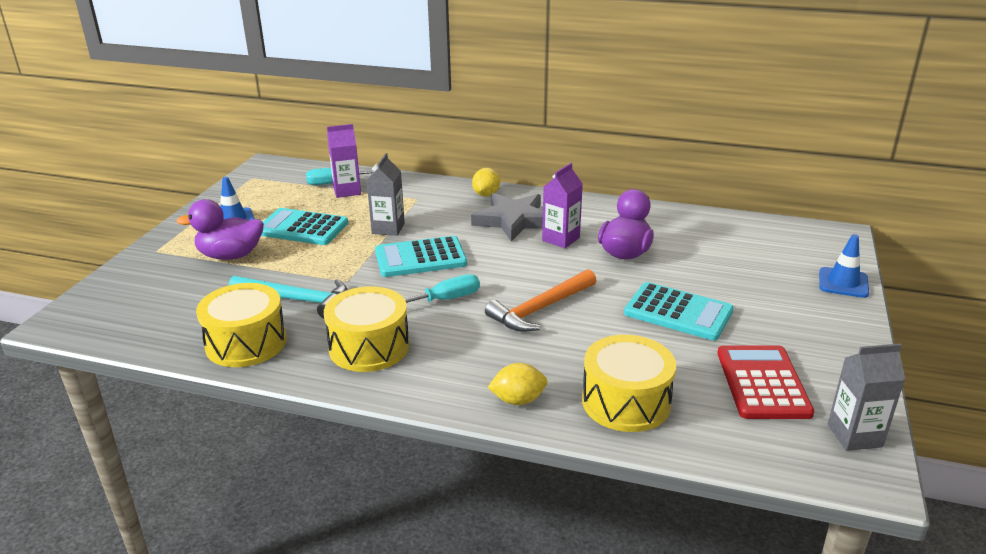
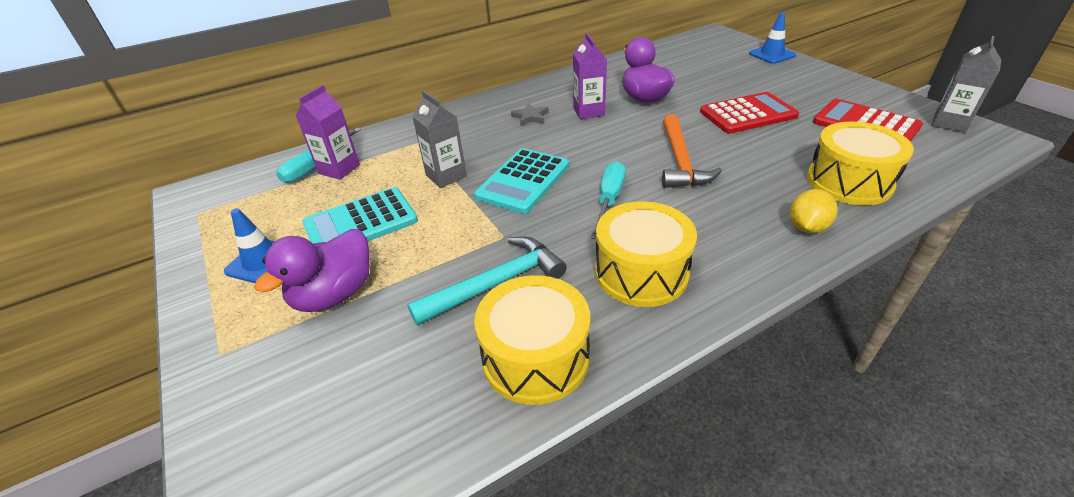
camera: 45 degrees left, 10 degrees up
grey star [471,193,543,241] -> grey star [511,103,549,126], size x0.46
yellow lemon [472,168,500,197] -> none
turquoise calculator [624,282,734,341] -> red calculator [700,92,799,134]

